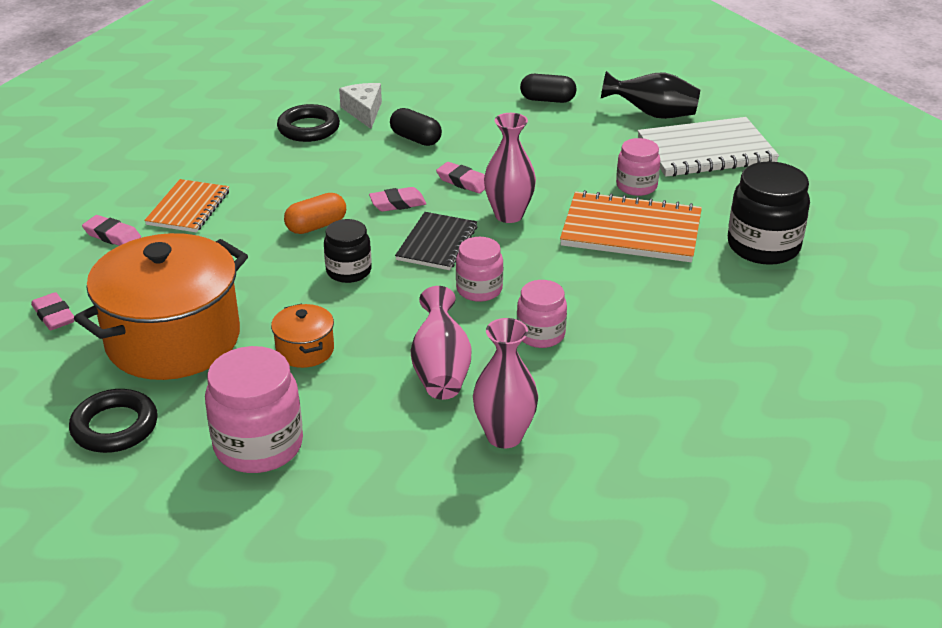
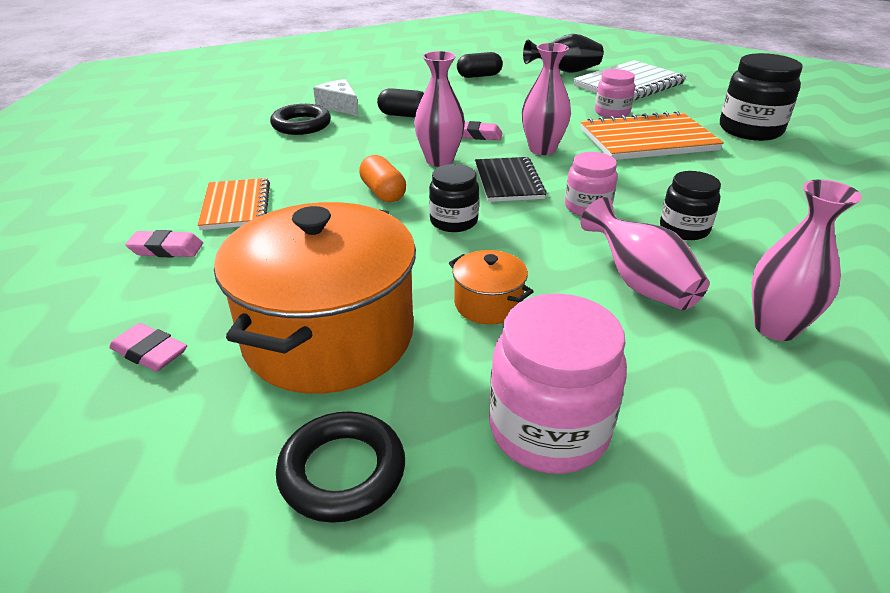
camera: 25 degrees left, 0 degrees up
orange capsule [284,193,346,234] -> orange capsule turned 60 degrees counterclockwise [359,155,406,202]
pink eraser [369,187,426,212] -> pink vase [414,51,465,167]
pink jar [517,280,567,348] -> black jar [660,171,721,240]

